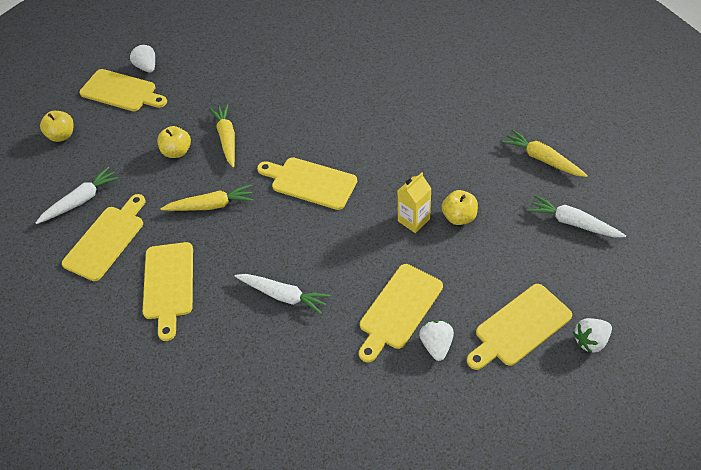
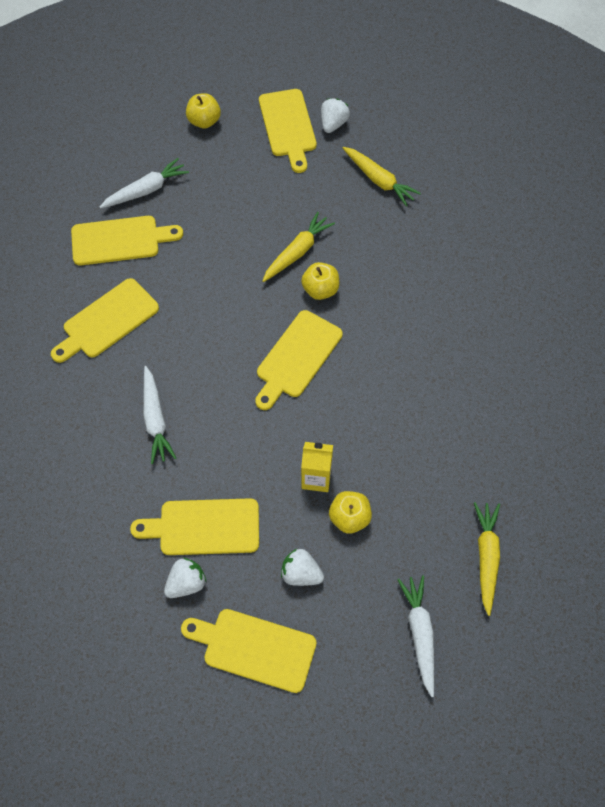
camera: 50 degrees right, 10 degrees up
white carrot [36,167,119,224] -> white carrot turned 45 degrees counterclockwise [100,158,189,208]
yellow apple [157,126,191,158] -> yellow apple moved to [301,262,339,300]
yellow carrot [161,184,254,211] -> yellow carrot moved to [343,147,421,207]
yellow cutting board [257,157,357,210] -> yellow cutting board turned 135 degrees counterclockwise [255,310,343,410]
white strawberry [573,318,612,353] -> white strawberry moved to [281,549,324,586]

